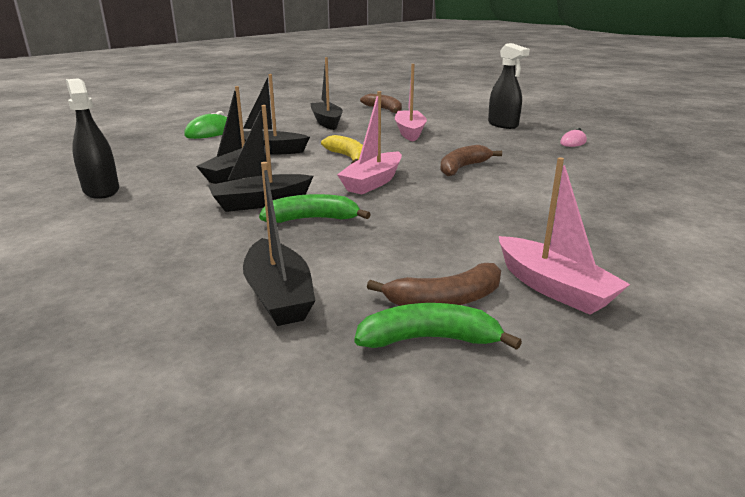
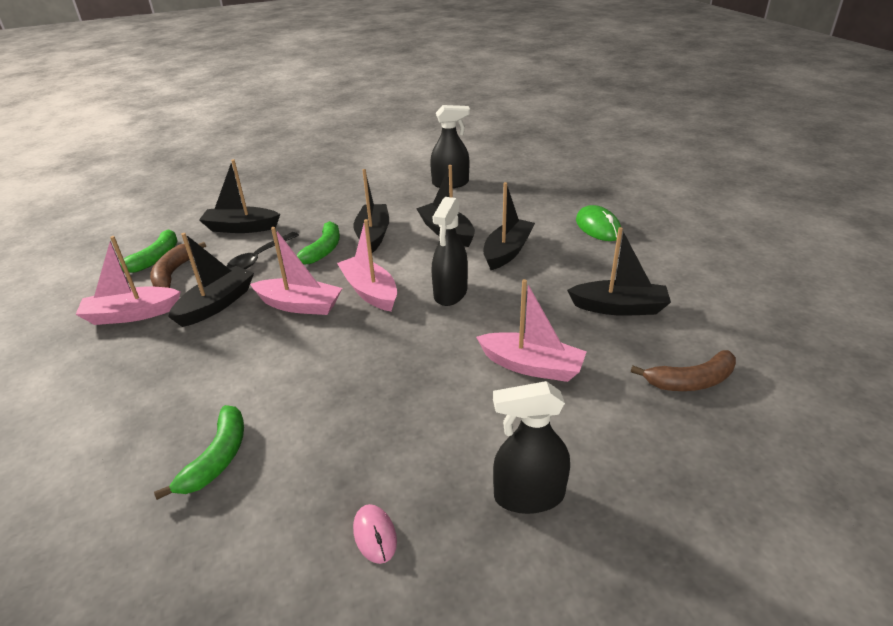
camera: 115 degrees right, 10 degrees up
yellow banana [321,135,363,164] -> black spray bottle [432,197,468,306]
brown banana [440,145,502,176] -> none
none -> green banana [154,405,244,500]
none -> black boat [168,233,254,327]
none -> black spoon [227,232,299,269]
none -> pink boat [250,227,342,315]

